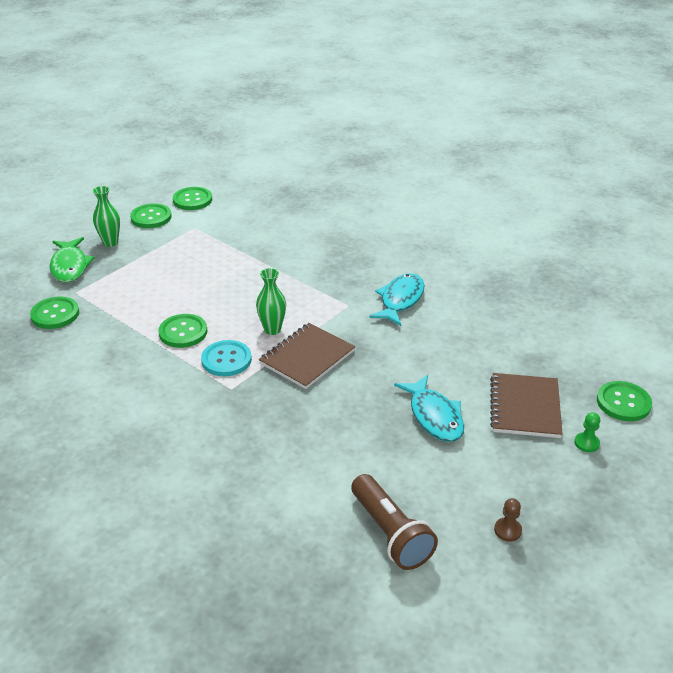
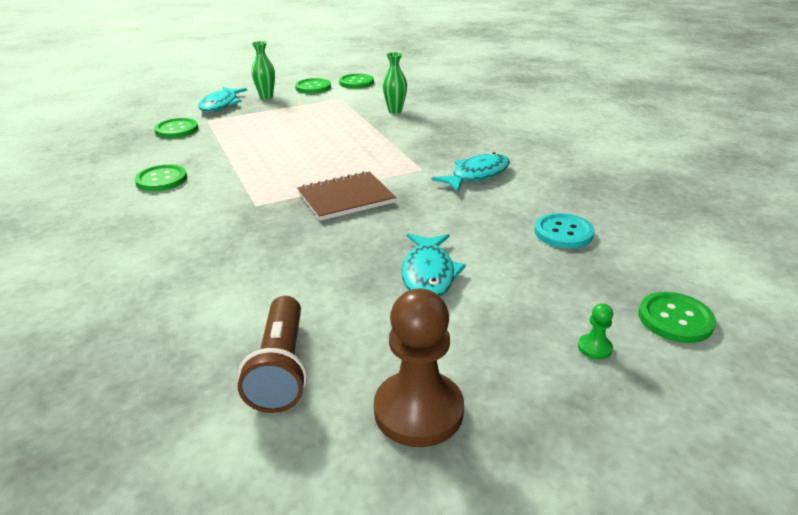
camera: 25 degrees right, 5 degrees down
green fish [50,237,95,283] -> turquoise fish [198,87,247,112]
green button [158,314,207,348] -> green button moved to [135,164,187,191]
turquoise button [201,340,252,377] -> turquoise button moved to [534,213,594,249]
green vase [256,268,286,335] -> green vase moved to [383,52,407,114]
brown notebook [490,373,563,438] -> none
brown pawn [494,498,522,542] -> brown pawn [374,289,464,447], size x2.41

